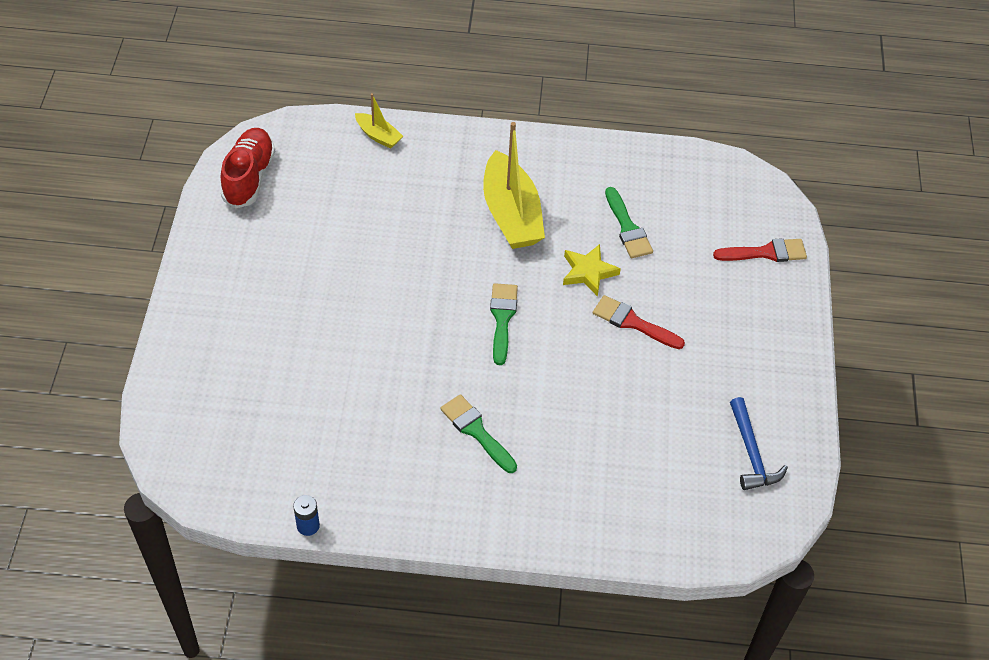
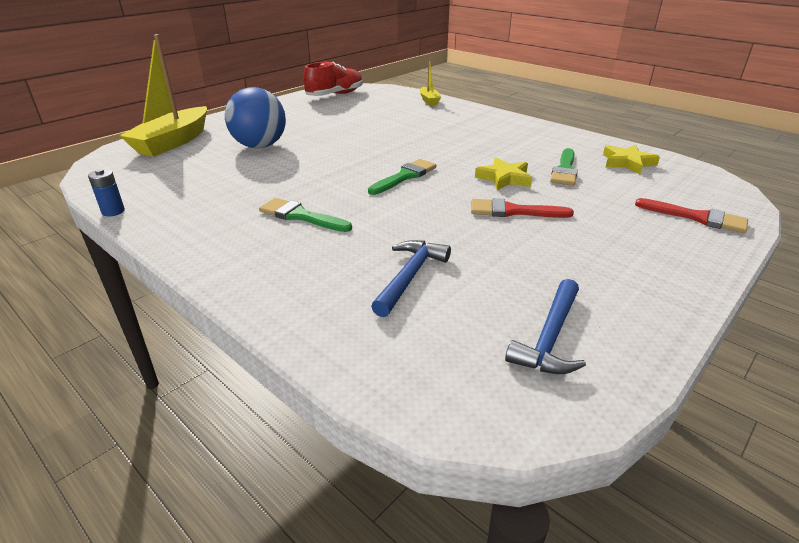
camera: 40 degrees right, 20 degrees down
green brush [440,394,517,473] -> green brush turned 60 degrees counterclockwise [259,198,352,232]
yellow boat [483,122,545,249] -> yellow boat moved to [119,34,207,157]
red brush [593,295,685,349] -> red brush turned 60 degrees counterclockwise [471,198,574,218]
none -> blue ball [225,87,286,148]
none -> blue hammer [371,240,451,317]
none -> yellow star [603,145,660,174]

